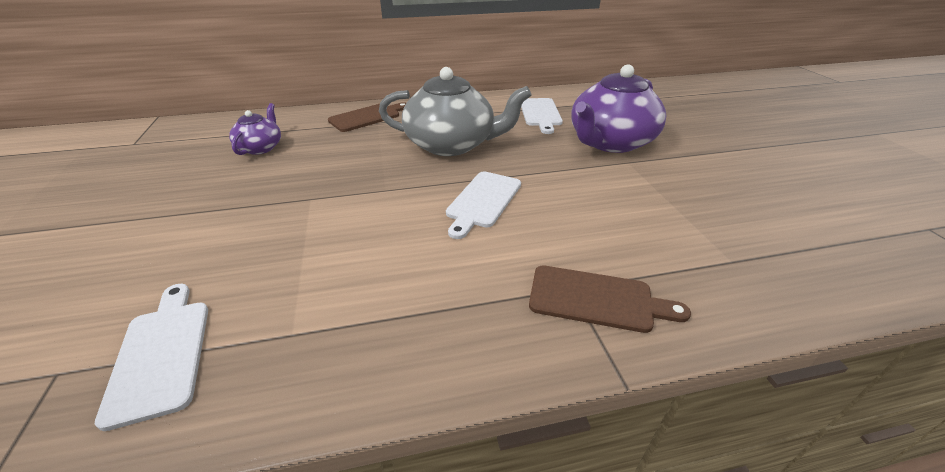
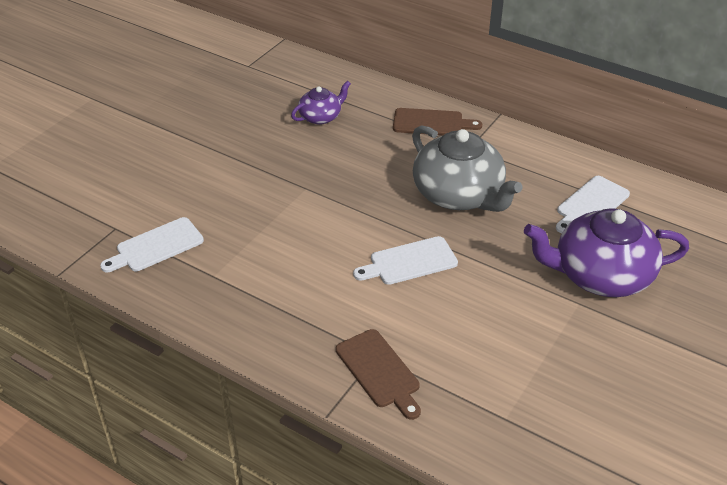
camera: 45 degrees right, 5 degrees up
white cutting board [95,284,208,431] -> white cutting board turned 150 degrees counterclockwise [100,217,204,272]

